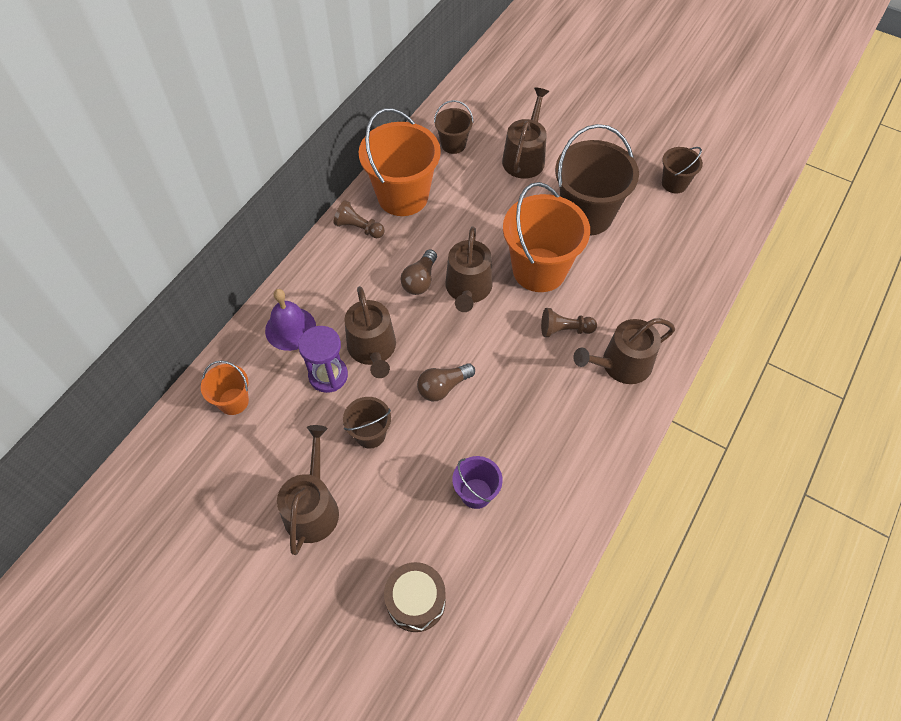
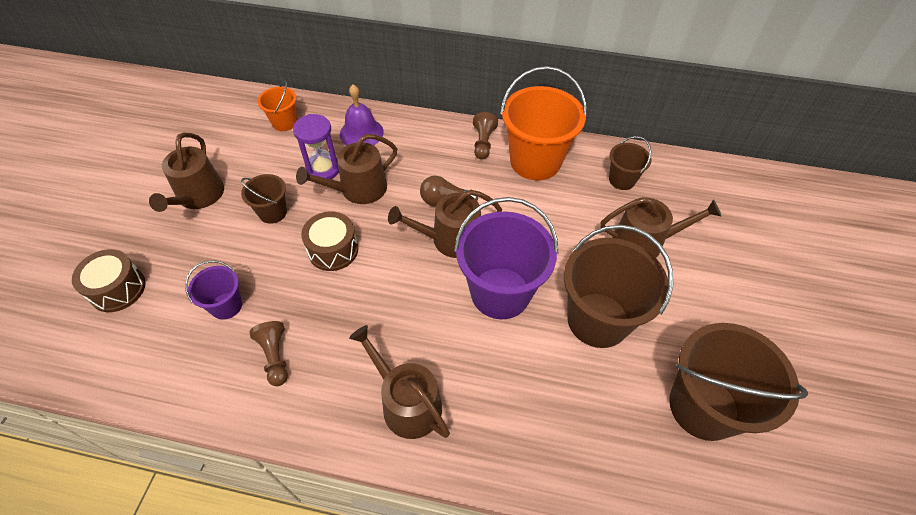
camera: 70 degrees right, 5 degrees down
brown watering can [277,425,339,555] -> brown watering can turned 105 degrees clockwise [149,132,224,212]
brown light bulb [417,363,475,401] -> brown drum [301,211,358,271]
orange bucket [503,182,590,292] -> purple bucket [454,197,558,319]
brown pawn [541,308,597,337] -> brown pawn moved to [249,321,288,386]
brown bucket [662,147,703,193] -> brown bucket [669,323,808,441], size x1.97

